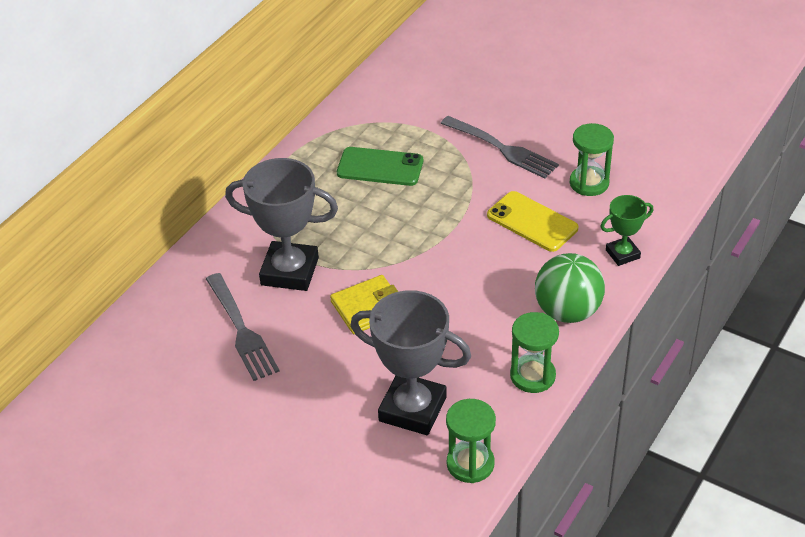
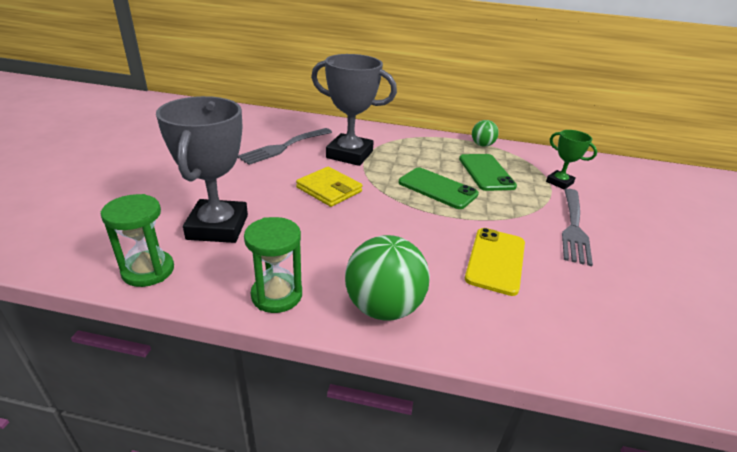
camera: 65 degrees right, 10 degrees down
grey trophy [225,158,338,291] -> grey trophy turned 60 degrees counterclockwise [311,54,397,166]
green hourglass [570,123,614,196] -> none
green trophy [600,195,653,266] -> green trophy moved to [546,130,597,189]
none -> green phone [398,167,479,209]
none -> green ball [472,120,499,147]

